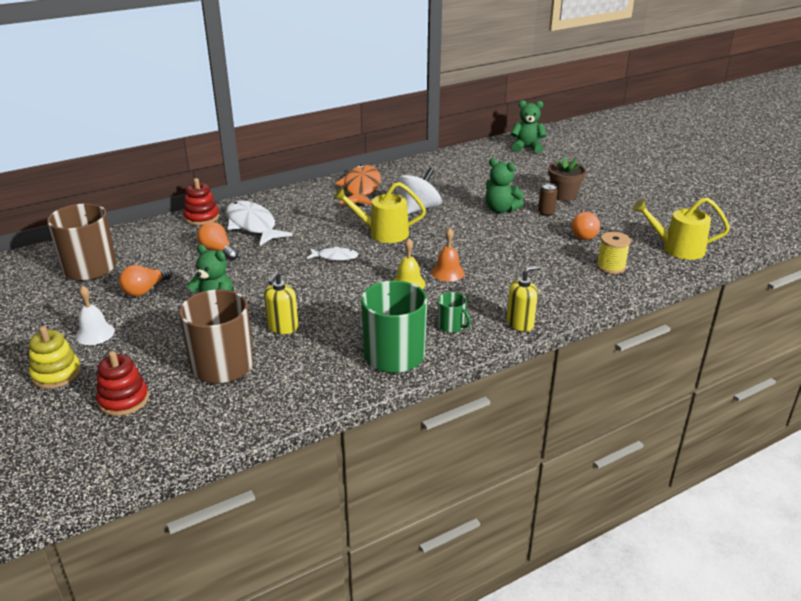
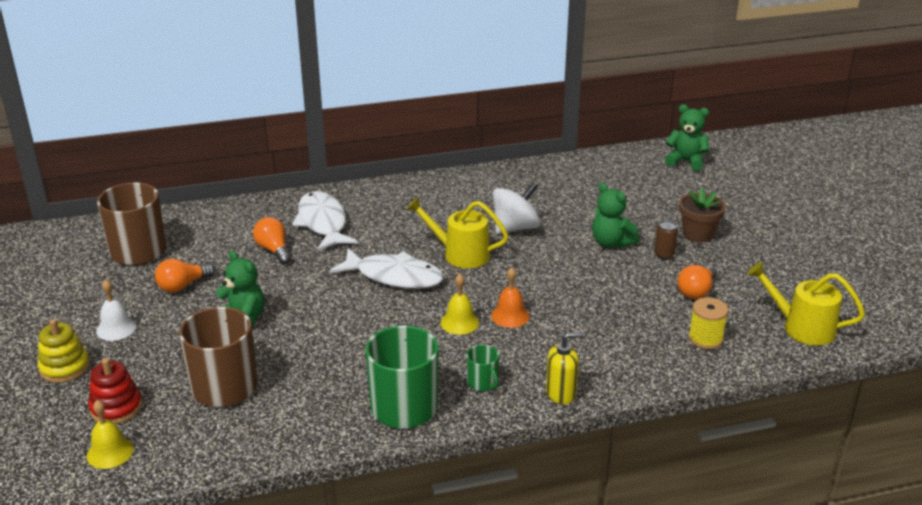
camera: 15 degrees right, 0 degrees up
red stacking toy [183,178,219,225] -> none
yellow soap dispenser [264,272,298,334] -> none
white fish [307,246,359,261] -> white fish [330,248,444,289], size x1.96
orange fish [335,165,381,205] -> none
none -> yellow bell [87,400,134,469]

